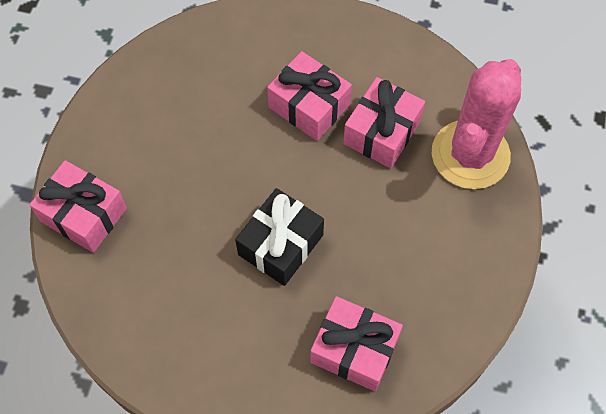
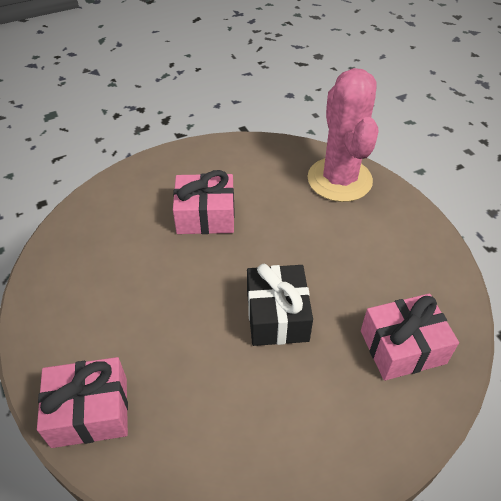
camera: 40 degrees left, 15 degrees down
pink gift [343,77,425,168] -> none

